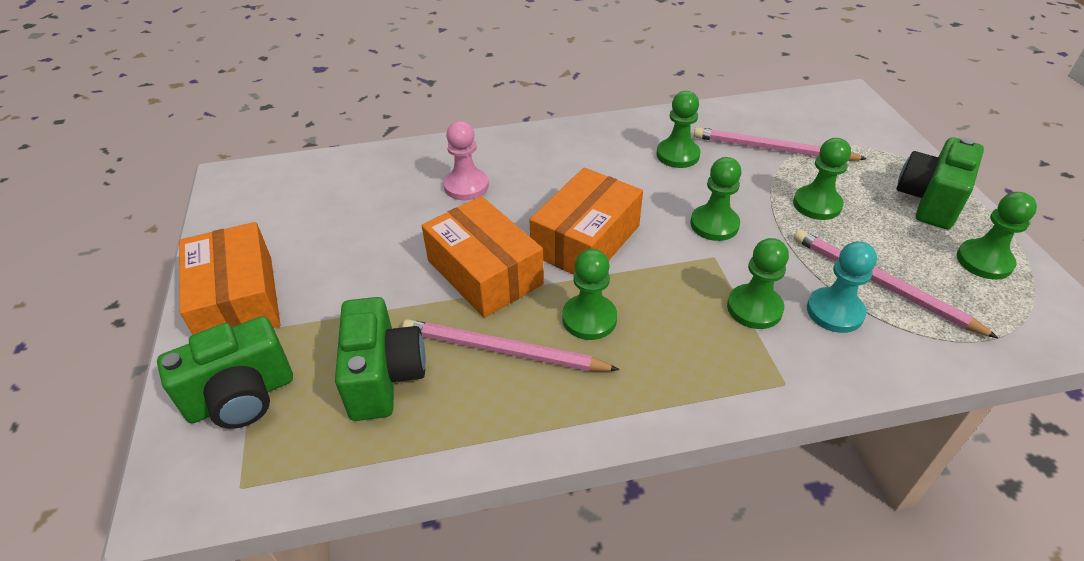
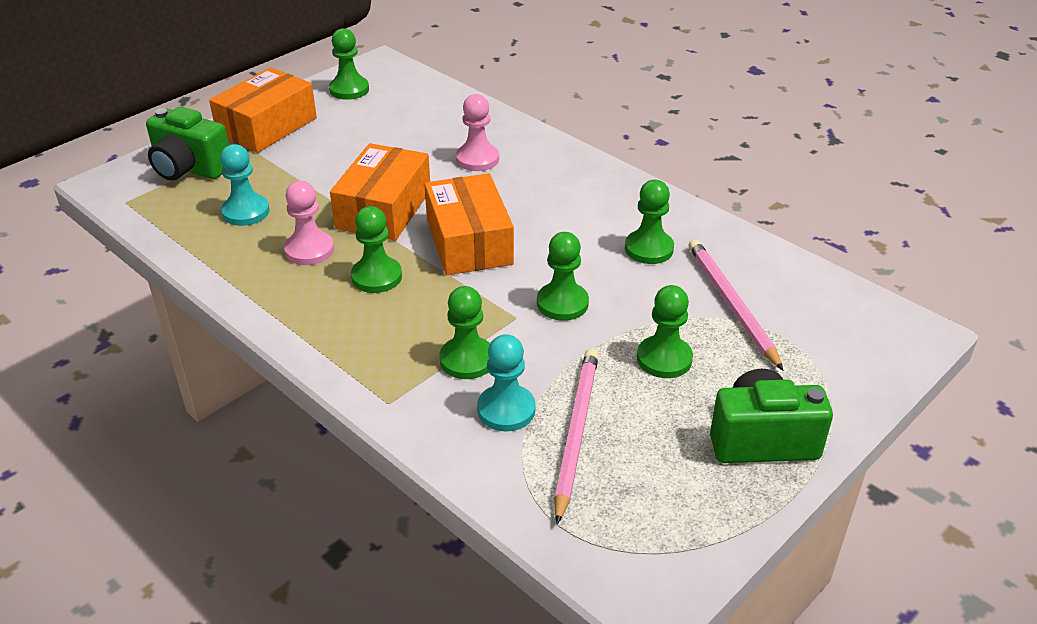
camera: 55 degrees right, 5 degrees down
green camera [335,297,426,421] -> turquoise pawn [220,144,269,226]
pink pencil [402,319,620,371] -> pink pawn [284,181,334,265]
orange box [530,168,643,275] -> orange box turned 75 degrees clockwise [424,173,514,275]
green pawn [957,192,1037,280] -> green pawn moved to [329,28,369,100]

